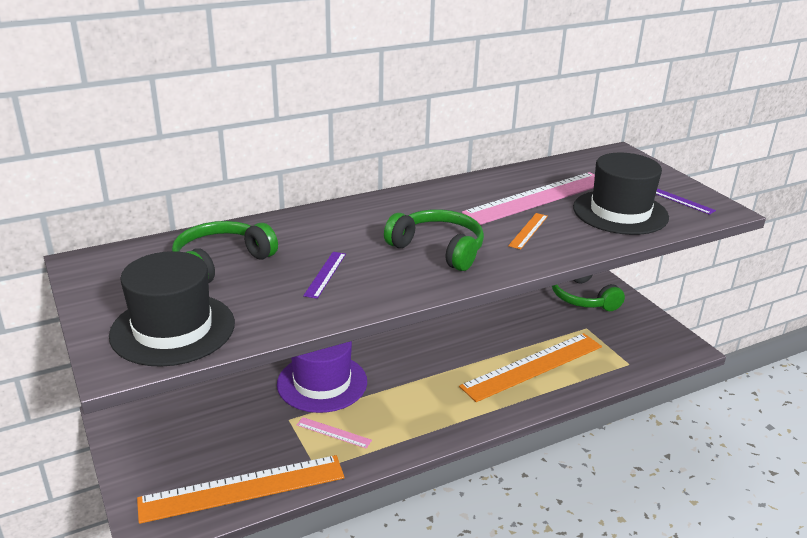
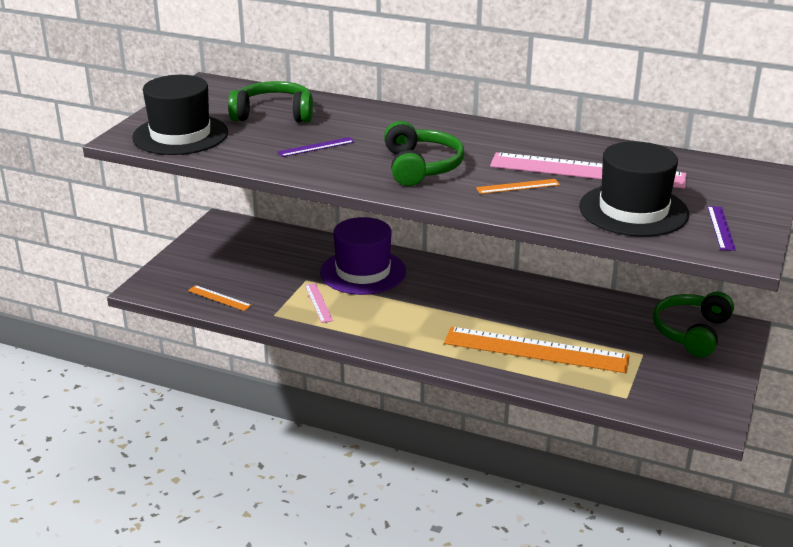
camera: 50 degrees right, 0 degrees up
orange ruler [137,455,345,524] -> orange ruler [188,285,252,311], size x0.43

